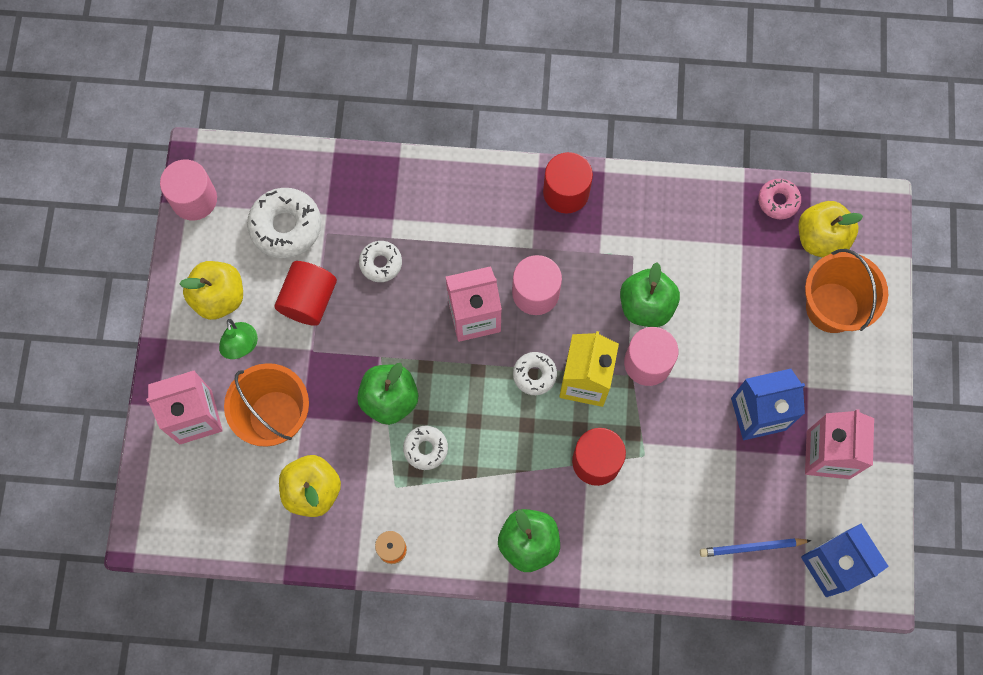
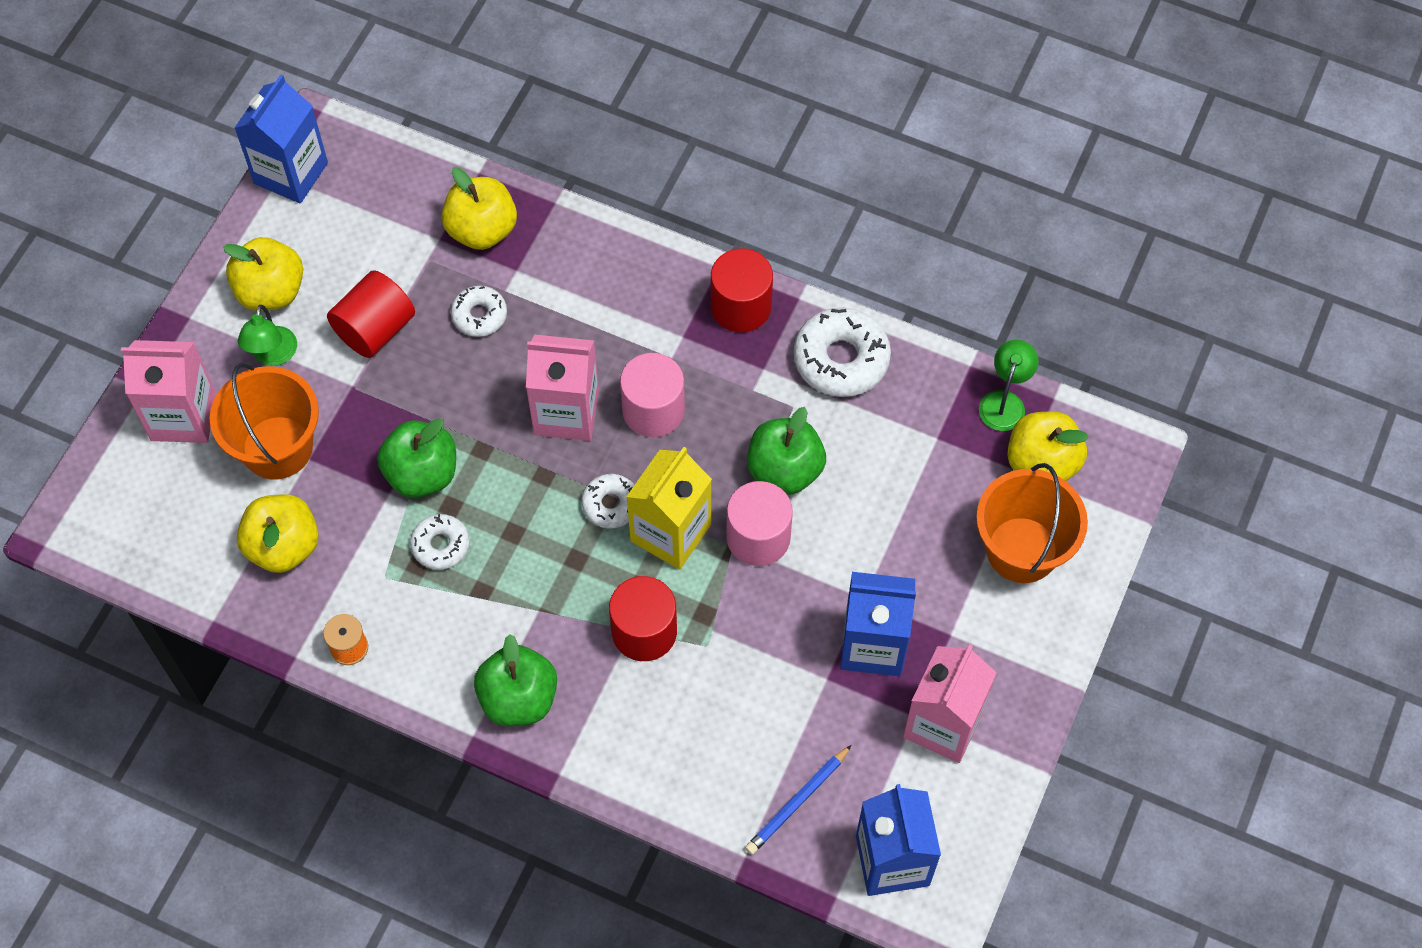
camera: 20 degrees right, 10 degrees down
pink cylinder [160,160,217,220] -> blue carton [234,74,328,203]
white donut [247,188,321,258] -> white donut moved to [794,308,891,397]
blue pencil [700,538,811,557] -> blue pencil turned 60 degrees counterclockwise [745,745,852,855]
pink donut [758,179,801,219] -> green lamp [979,340,1038,431]
none -> yellow apple [442,167,517,250]

